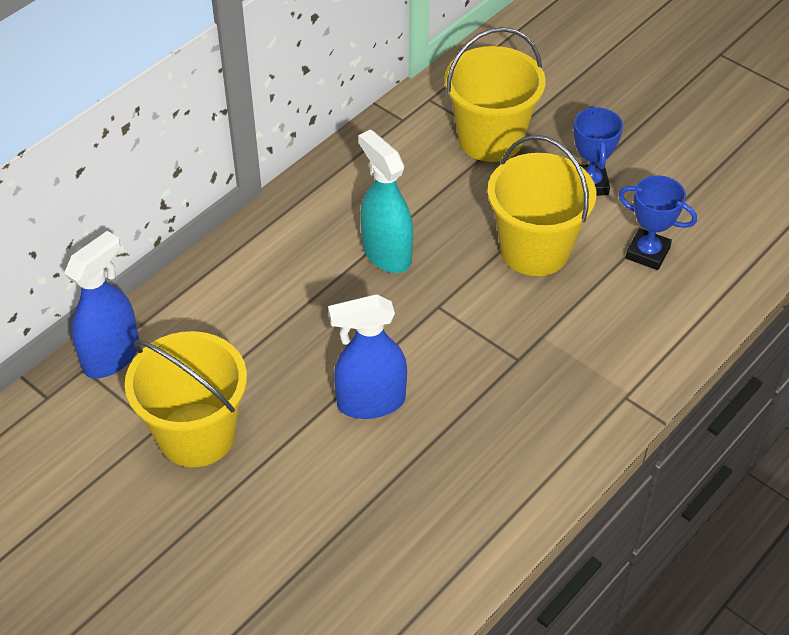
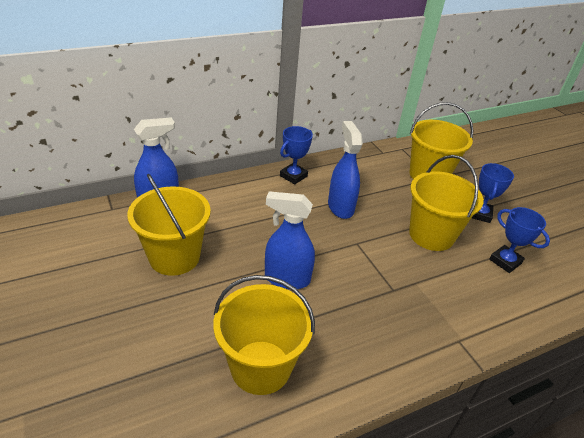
camera: 20 degrees right, 10 degrees down
turquoise spray bottle [358,129,413,273] -> blue spray bottle [328,121,363,219]
none -> yellow bucket [213,275,315,395]
none -> blue trophy [280,126,313,184]

